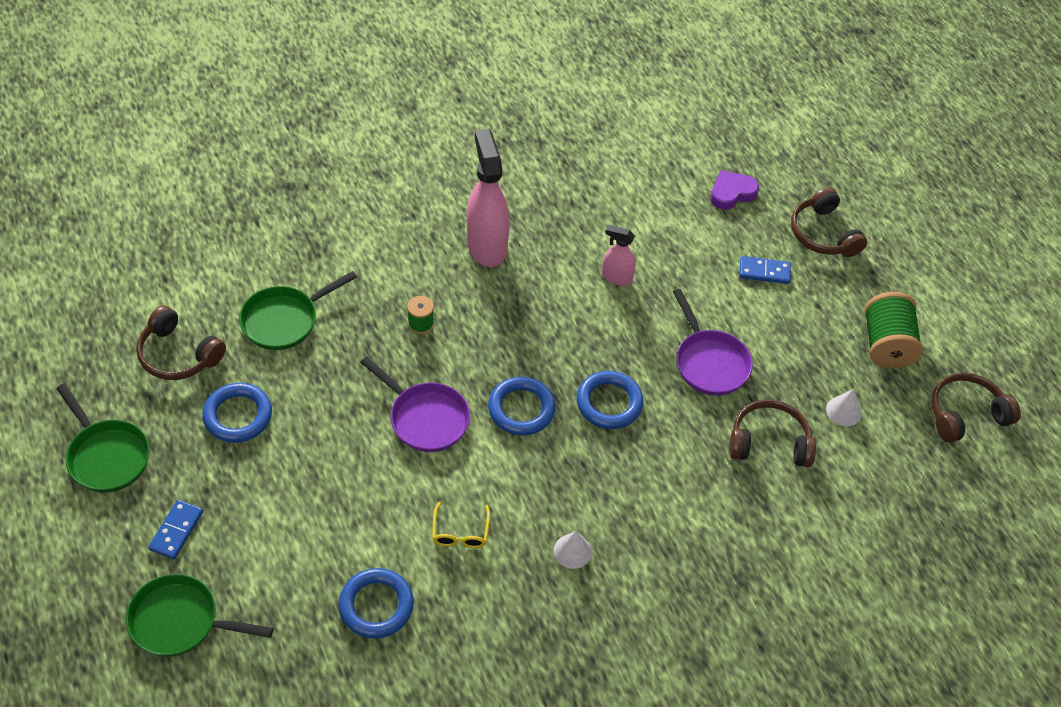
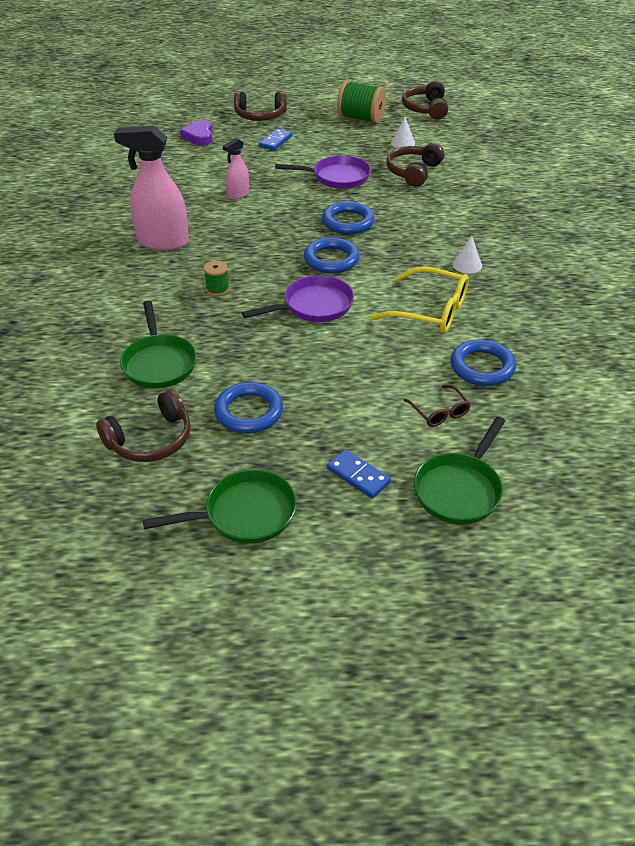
camera: 65 degrees left, 10 degrees down
yellow glasses [432,501,490,548] -> yellow glasses [370,266,469,333], size x1.85
none -> brown glasses [403,385,471,427]

